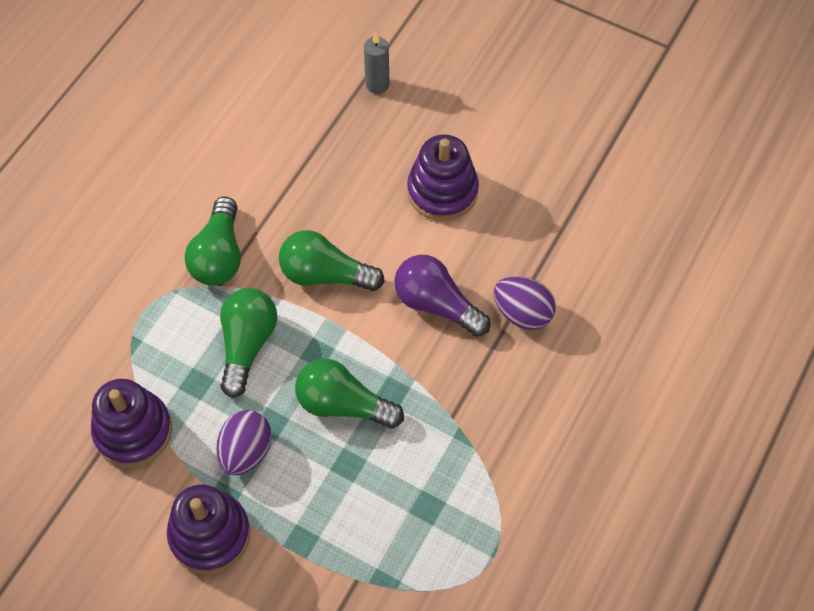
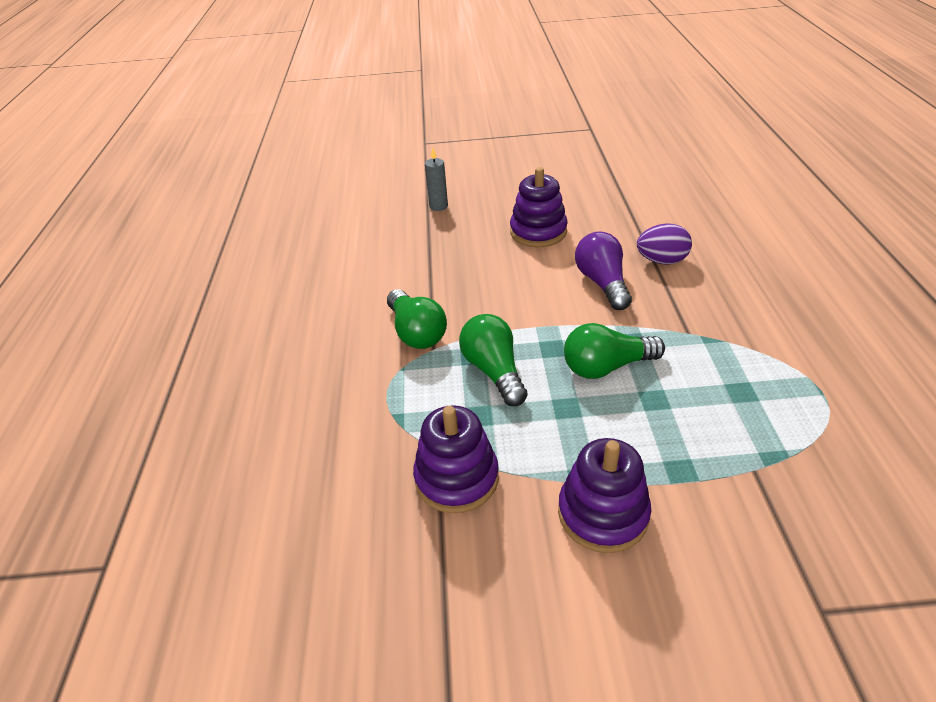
camera: 30 degrees left, 20 degrees down
purple egg [216,410,272,475] -> none
green light bulb [279,230,385,291] -> none
purple light bulb [394,255,491,337] -> purple light bulb turned 75 degrees clockwise [575,231,632,310]

